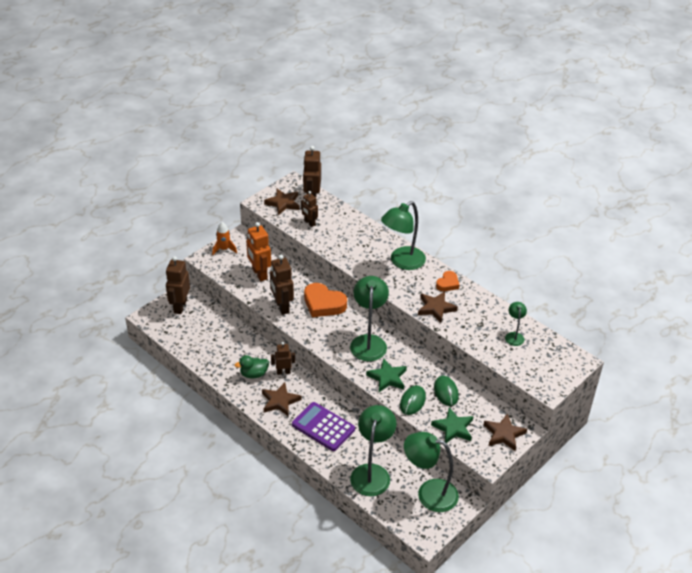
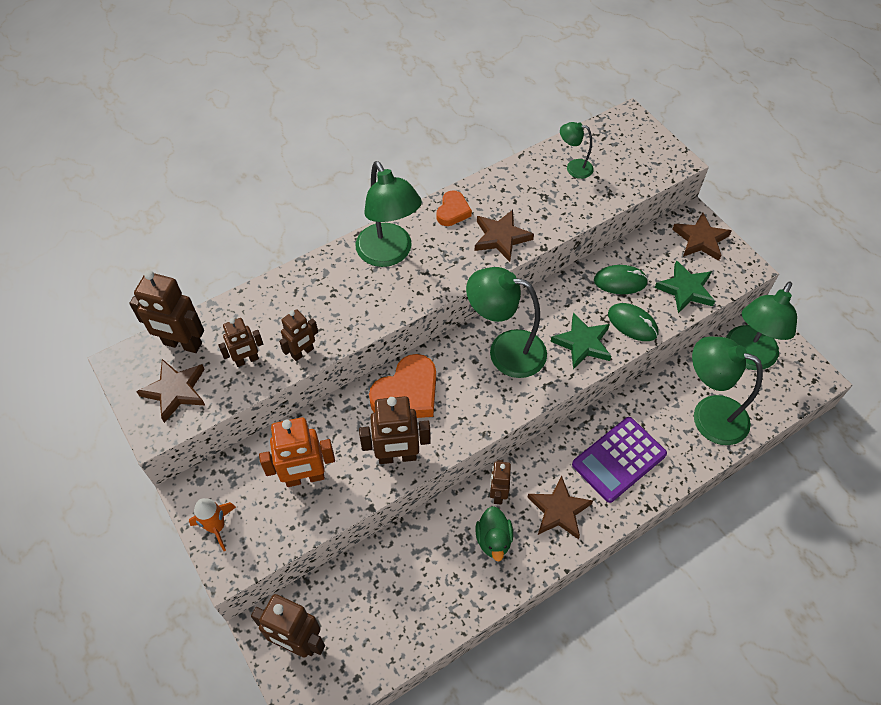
camera: 75 degrees left, 15 degrees up
orange heart [436,271,459,291] -> orange heart turned 60 degrees clockwise [437,190,472,226]
none -> brown robot [279,309,318,361]

